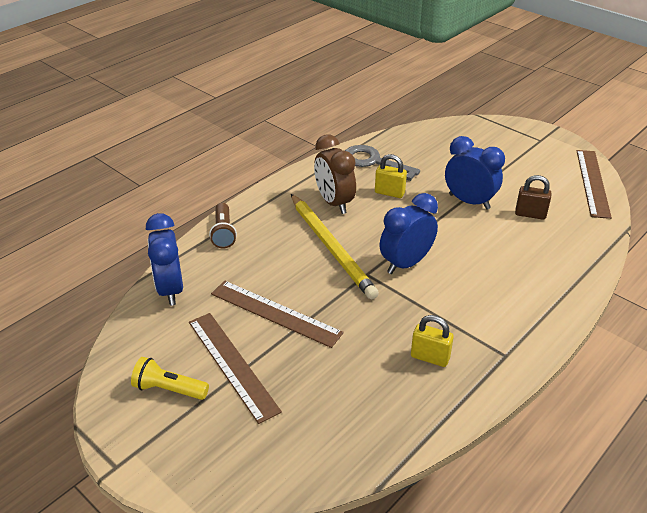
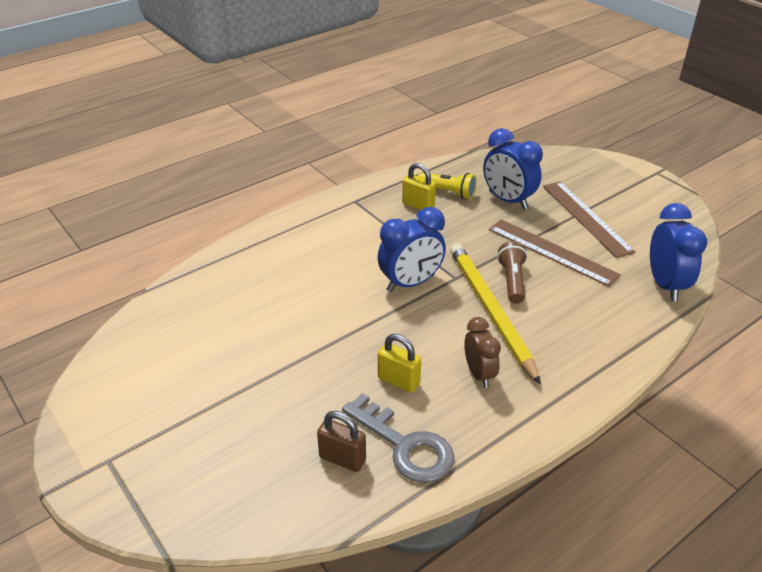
camera: 170 degrees left, 0 degrees up
yellow flashlight [131,357,209,400] -> yellow flashlight moved to [418,172,477,199]
brown flashlight [209,203,237,248] -> brown flashlight moved to [497,241,527,304]
brown clock [314,134,356,214] -> brown clock [464,317,501,388], size x0.66
blue clock [445,136,505,210] -> blue clock moved to [483,128,543,210]
brown padlock [515,175,552,220] -> brown padlock moved to [317,411,366,472]
brown ruler [577,150,612,219] -> none

